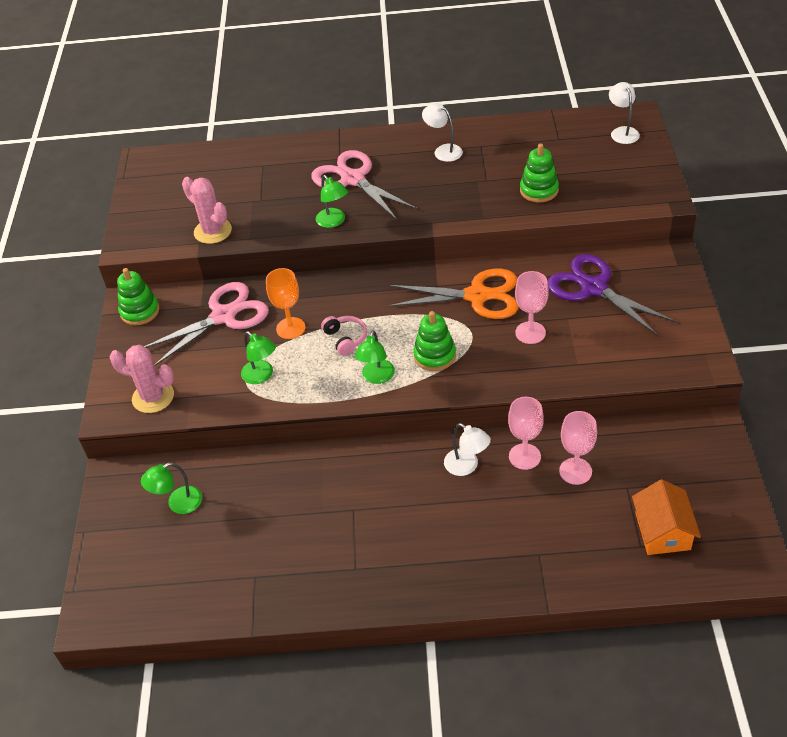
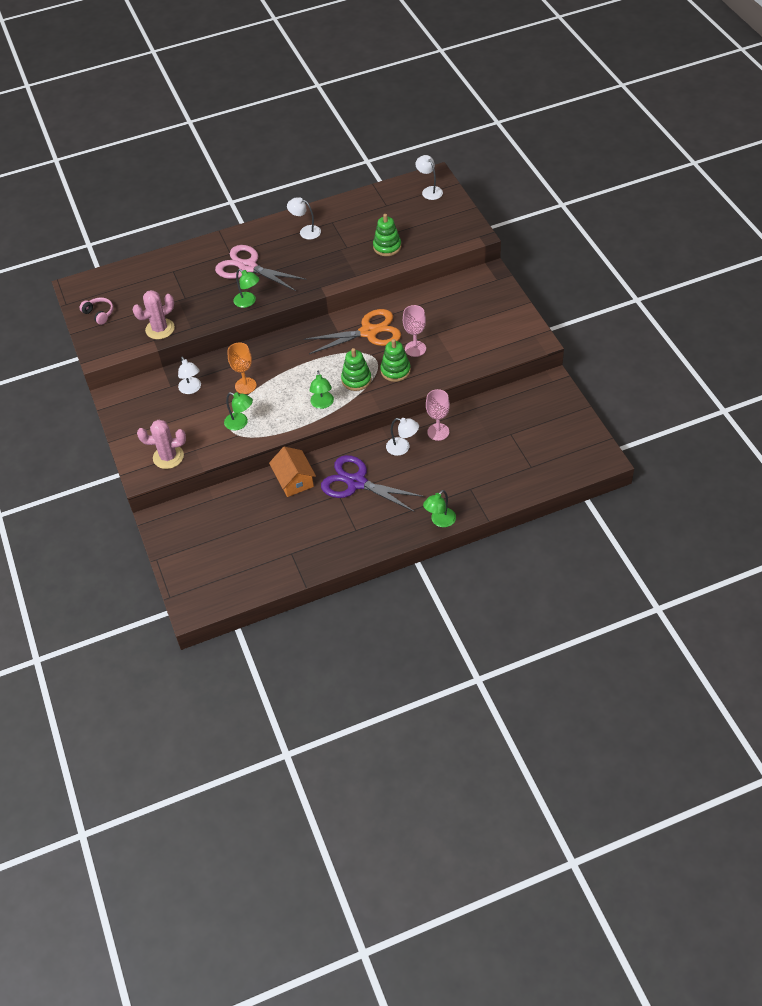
camera: 20 degrees left, 5 degrees up
green stacking toy [117,268,159,325] -> green stacking toy moved to [380,339,411,382]
green lamp [141,462,202,514] -> green lamp moved to [423,490,456,527]
pink scissors [144,282,269,366] -> white lamp [178,357,201,394]
pink cactus [182,177,232,244] -> pink cactus turned 60 degrees counterclockwise [133,290,175,339]
pink headphones [321,316,367,356] -> pink headphones moved to [80,297,113,325]
purple scissors [547,254,677,337] -> purple scissors moved to [321,455,424,512]
pink goblet [559,411,597,485] -> none
orange house [632,479,701,555] -> orange house moved to [269,447,316,497]

